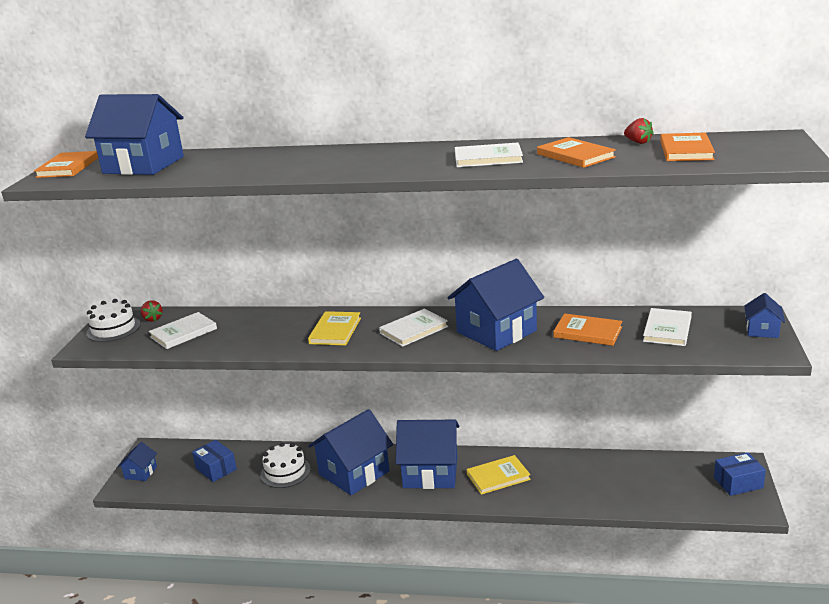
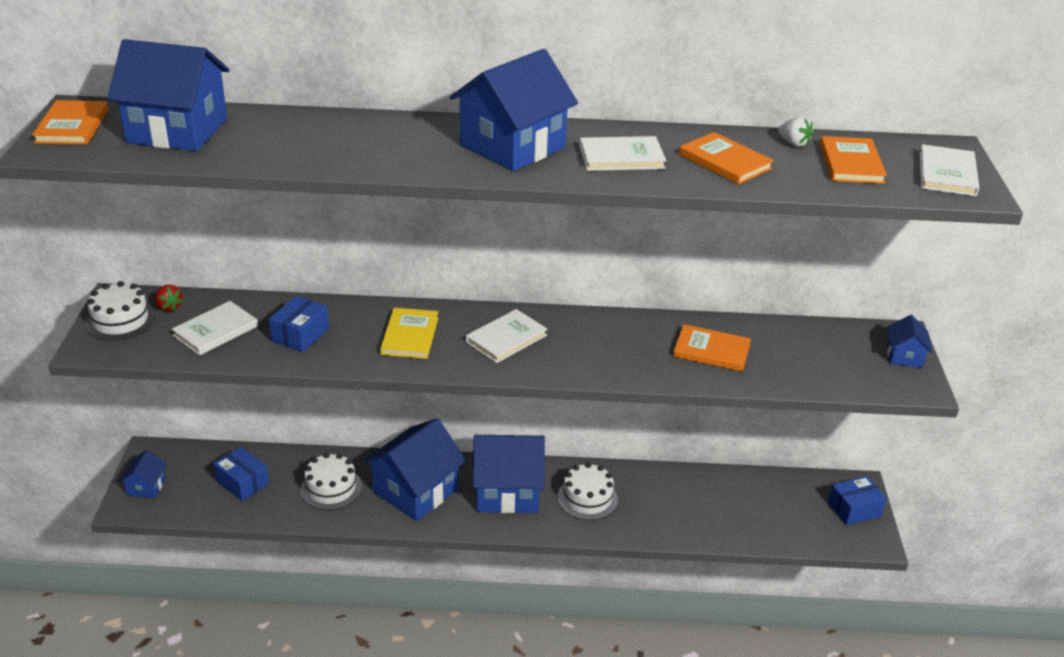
camera: 10 degrees left, 10 degrees up
blue house [447,259,544,351] -> blue house moved to [450,49,578,171]
yellow book [467,455,531,495] -> white cake [557,463,618,520]
red strawberry [624,118,654,144] -> white strawberry [778,116,813,147]
white book [643,308,692,346] -> white book moved to [920,144,979,196]
none -> blue box [269,296,329,352]

